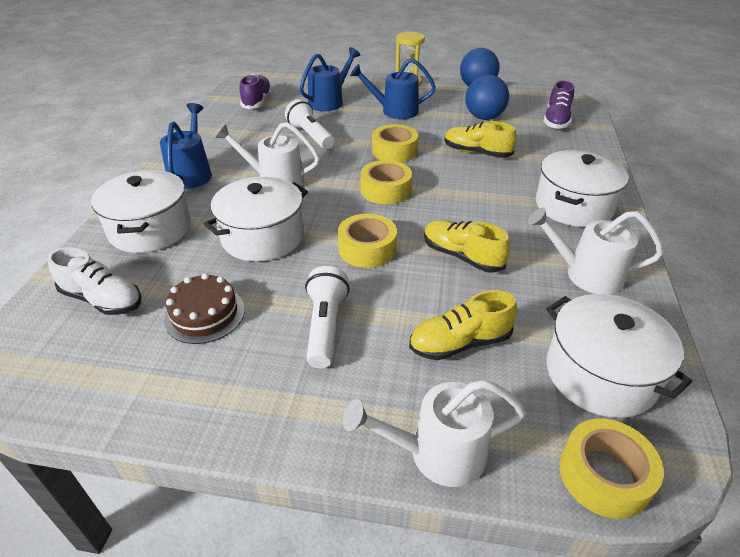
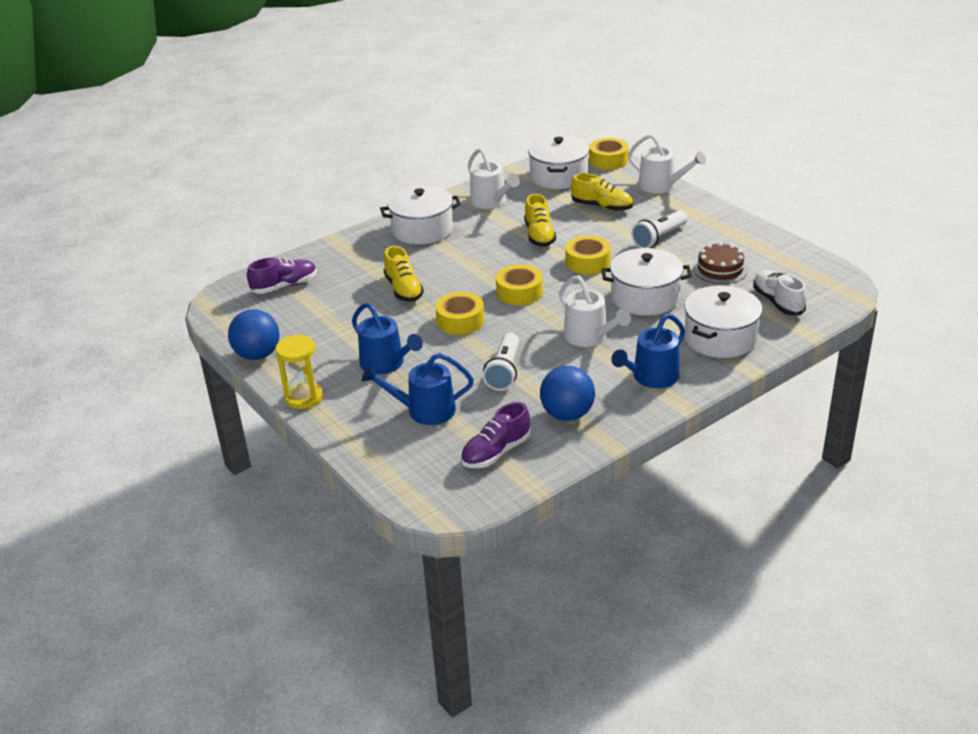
camera: 135 degrees left, 5 degrees down
blue ball [465,75,509,120] -> blue ball moved to [540,366,595,421]

